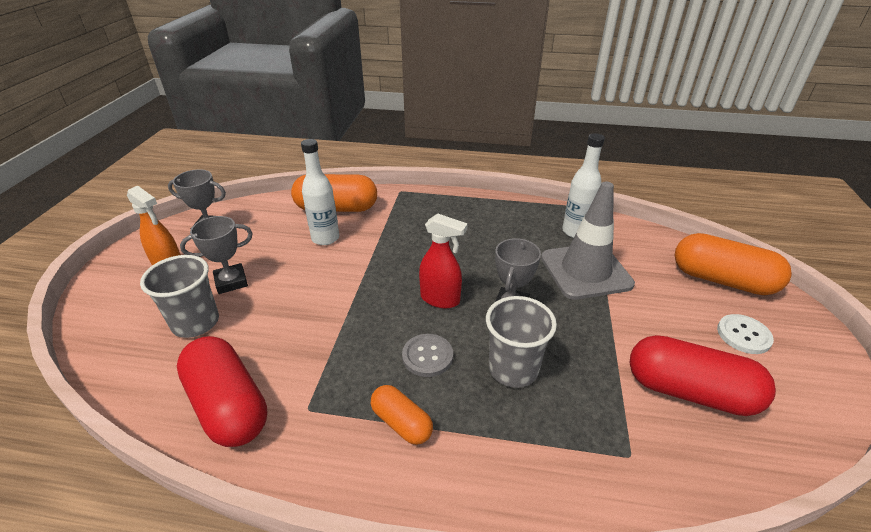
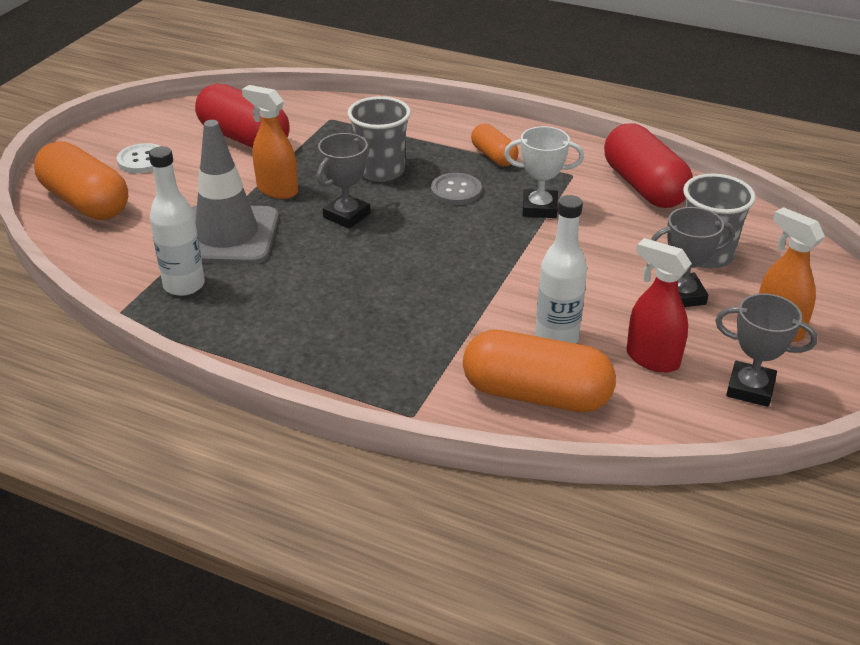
camera: 165 degrees left, 0 degrees up
red spray bottle [419,213,468,308] -> red spray bottle moved to [626,238,692,373]
none -> orange spray bottle [242,85,298,199]
none -> white trophy [504,126,584,218]

